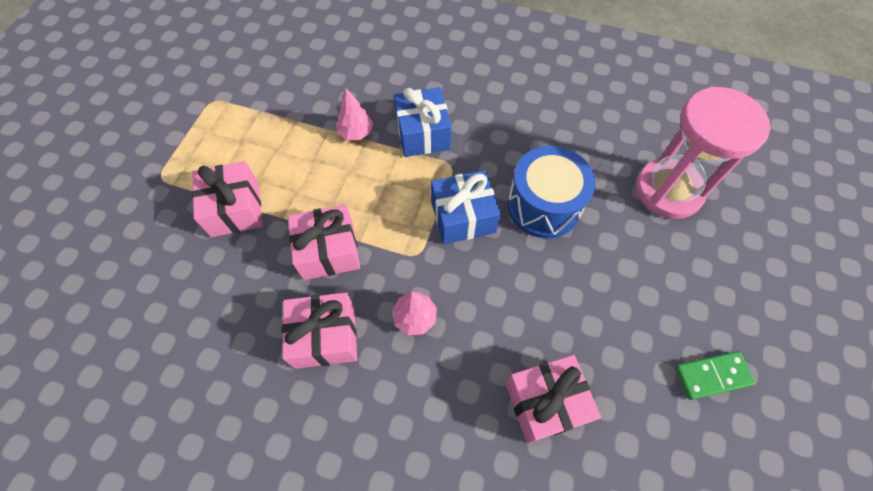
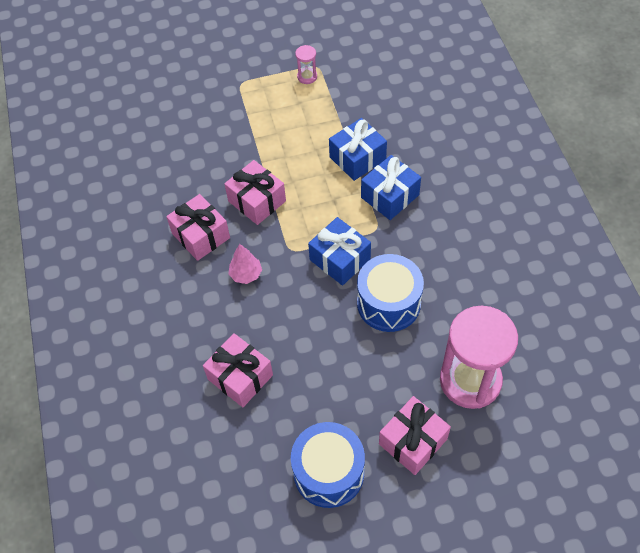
camera: 60 degrees right, 5 degrees down
pink gift [192,161,263,237] -> pink gift moved to [379,396,451,475]
pink tree [336,88,373,140] -> blue gift [329,118,387,181]
green domino [675,351,756,400] -> blue drum [291,422,365,508]
none -> pink hourglass [295,45,317,84]

